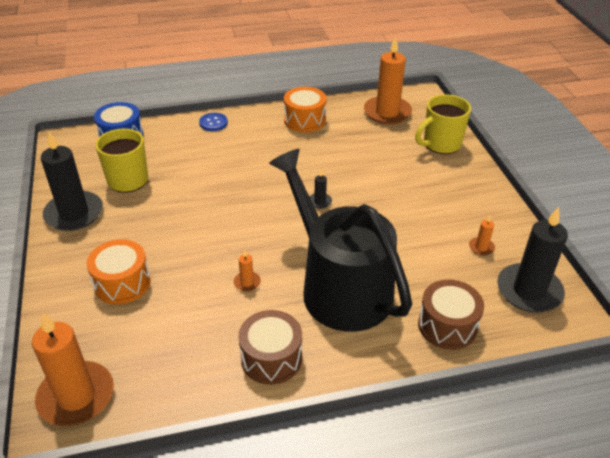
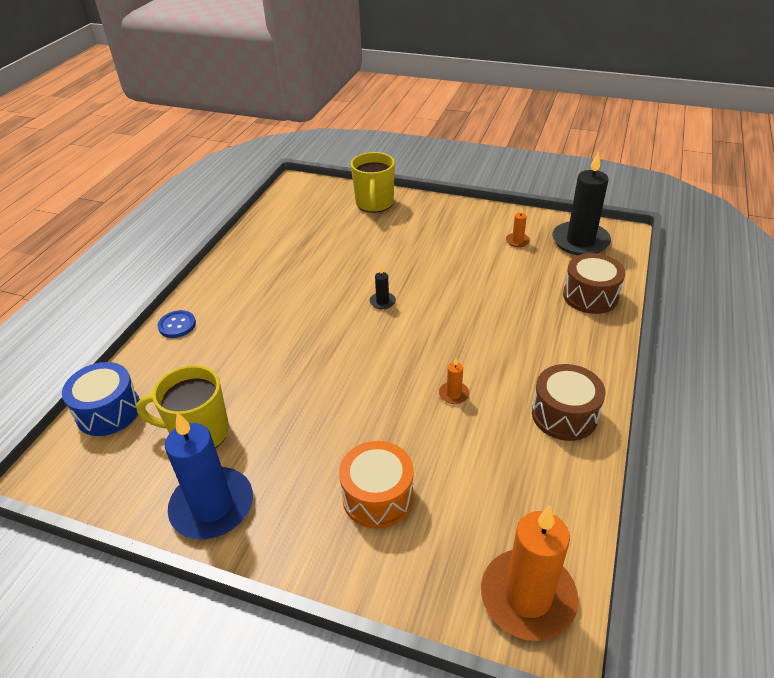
camera: 55 degrees left, 0 degrees up
black candle [41,131,103,231] -> blue candle [165,412,253,539]
black watering can [269,149,412,332] -> none
orange drum [284,87,327,132] -> none
orange candle [364,36,412,124] -> none

